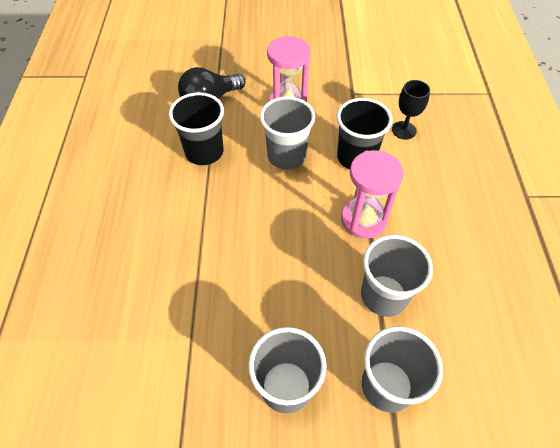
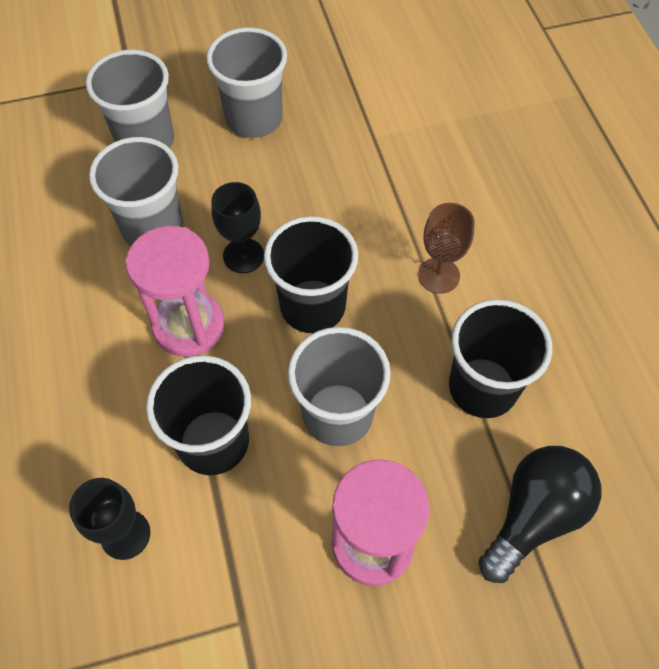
camera: 165 degrees right, 5 degrees up
none -> black goblet [211,182,264,273]
none -> black cup [264,216,358,333]
none -> brown goblet [418,203,474,294]

